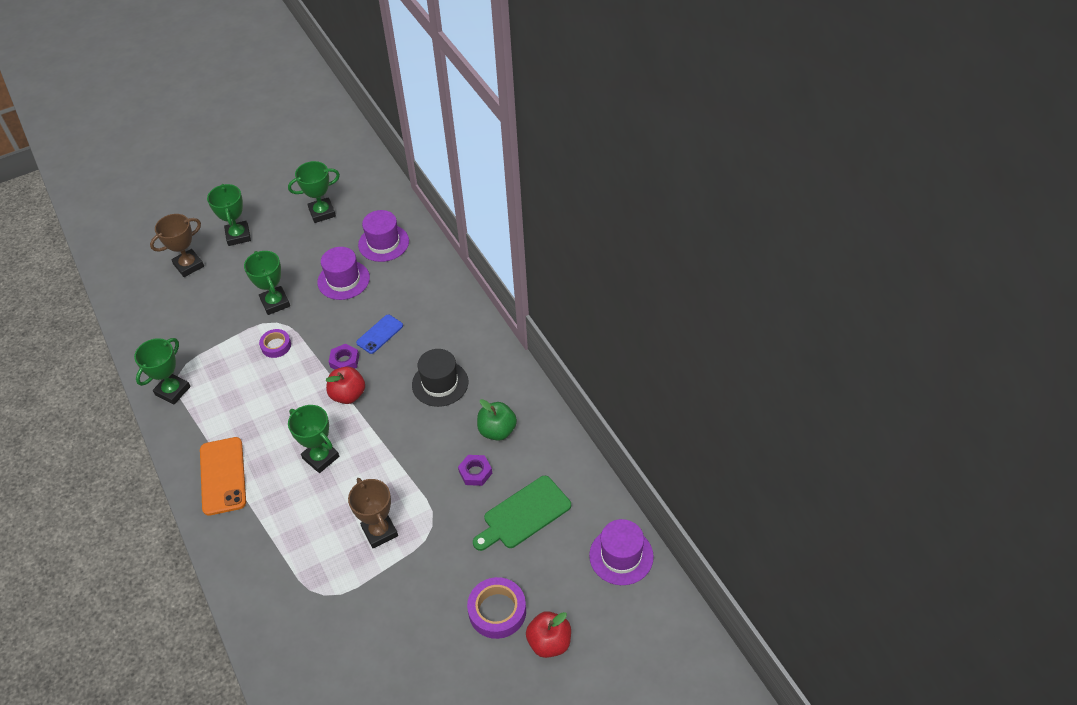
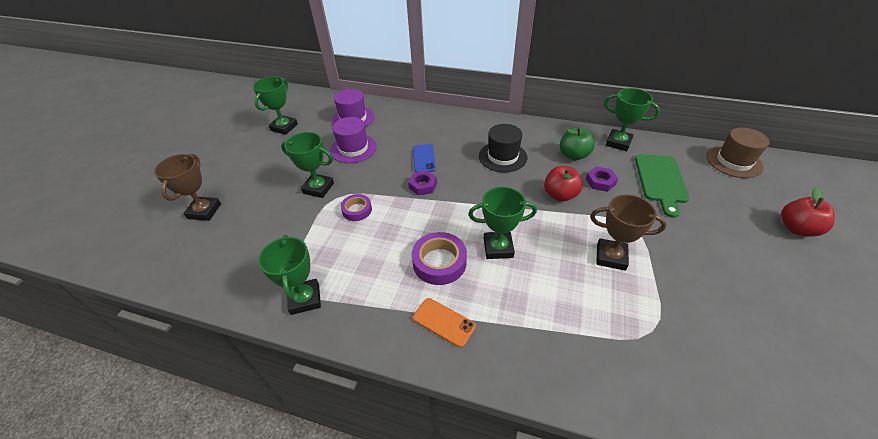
camera: 45 degrees left, 5 degrees down
orange phone [200,437,246,516] -> orange phone [413,298,476,348], size x0.61
green trophy [207,184,251,246] -> green trophy moved to [604,88,660,151]
red apple [326,367,365,404] -> red apple moved to [544,166,583,202]
purple tape [467,577,526,639] -> purple tape moved to [412,232,467,285]
purple hat [589,519,654,585] -> brown hat [706,127,770,178]

